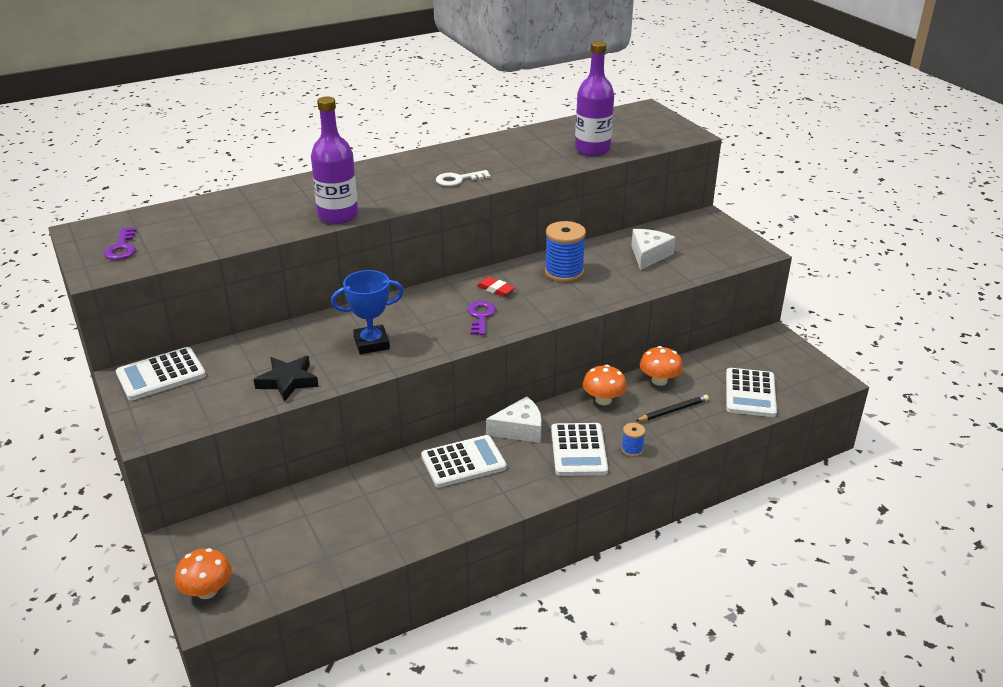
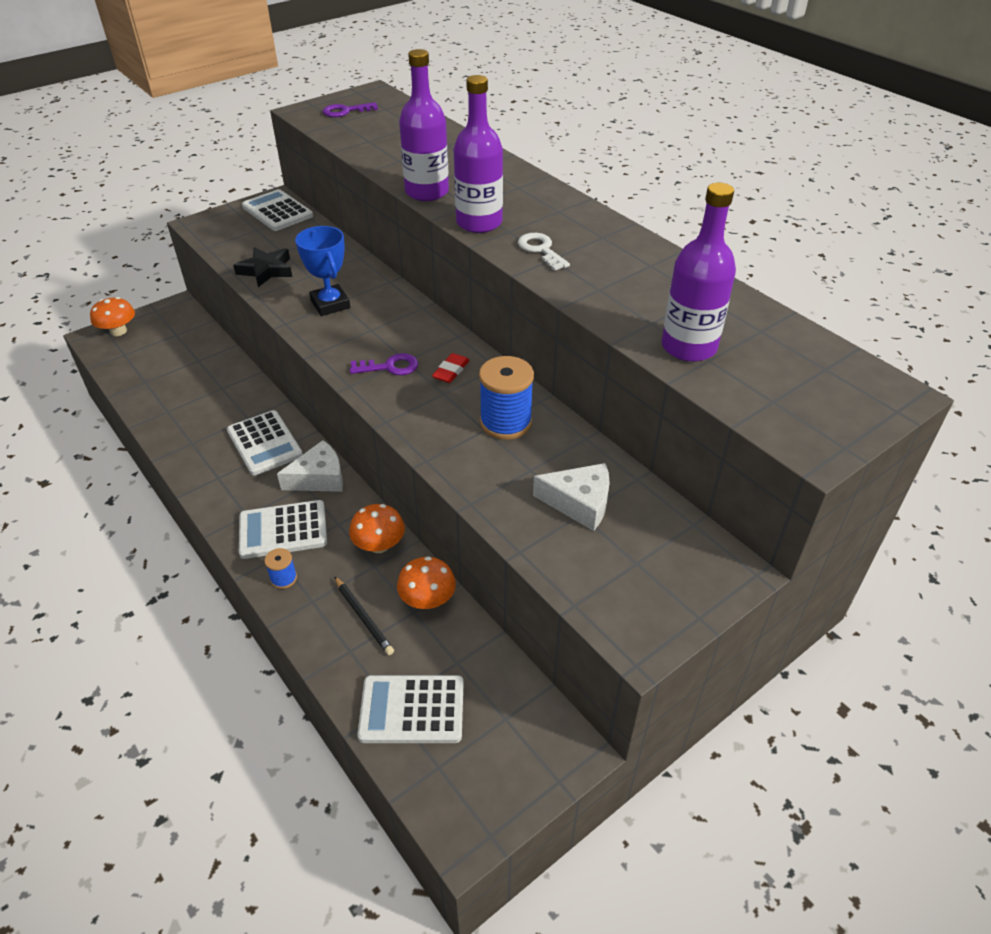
camera: 80 degrees right, 10 degrees up
white cheese [486,396,542,443] -> white cheese turned 90 degrees counterclockwise [277,440,343,492]
none -> purple bottle [454,75,503,233]

